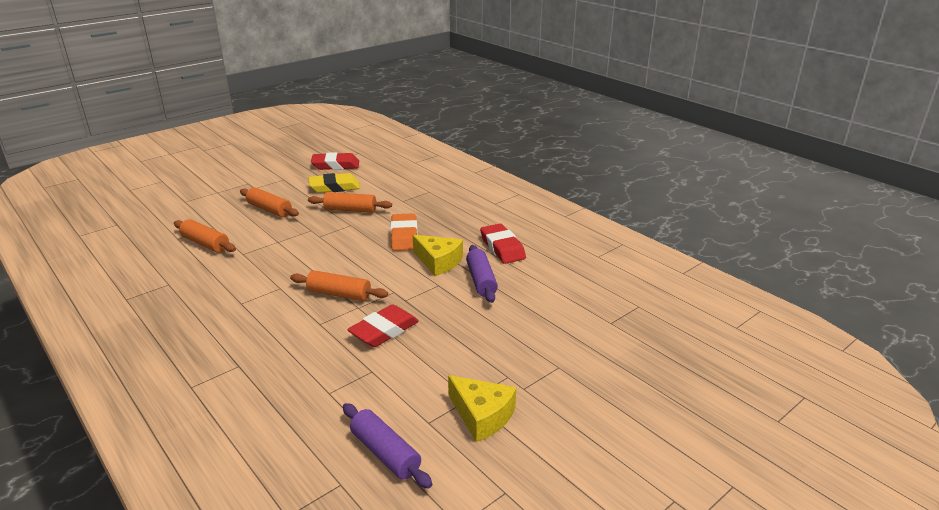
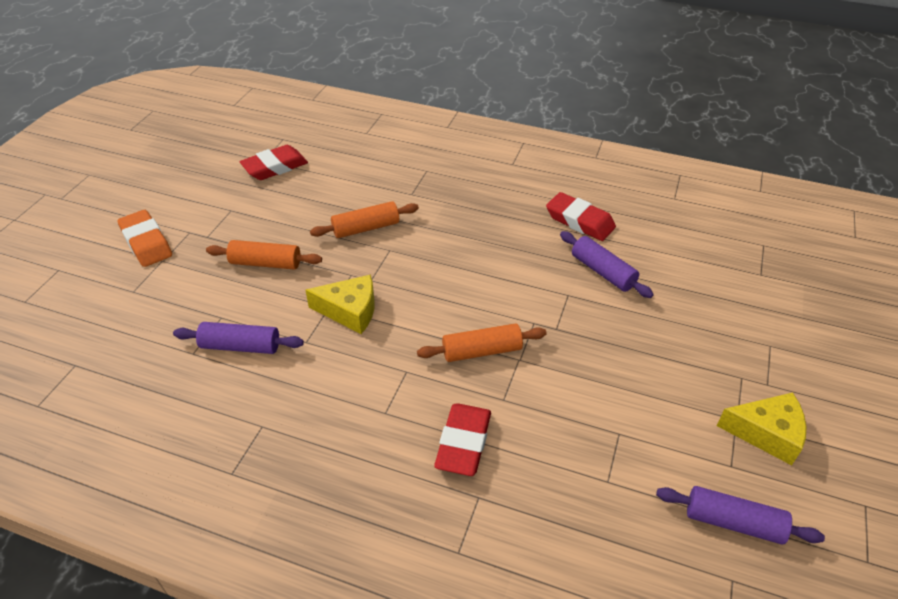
camera: 30 degrees left, 15 degrees up
orange rolling pin [174,219,236,253] -> purple rolling pin [173,322,304,354]
yellow eraser [309,173,360,193] -> none
red eraser [347,304,419,347] -> red eraser moved to [434,403,491,476]
orange eraser [390,213,418,251] -> orange eraser moved to [118,210,172,267]
yellow cheese [413,235,463,276] -> yellow cheese moved to [305,274,374,334]

